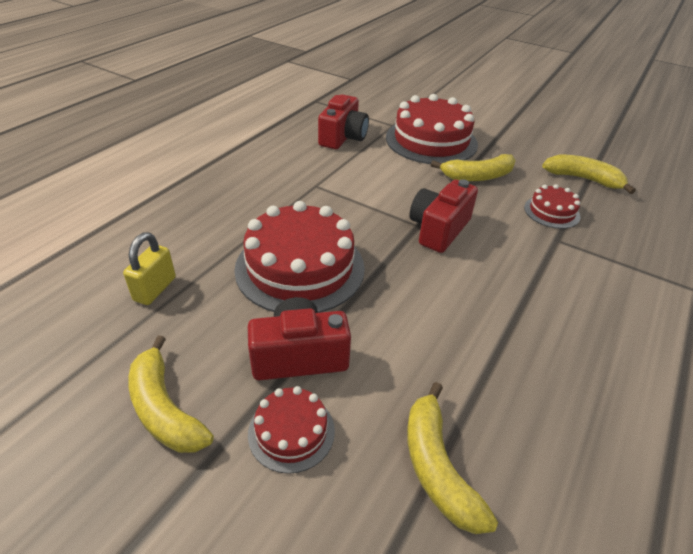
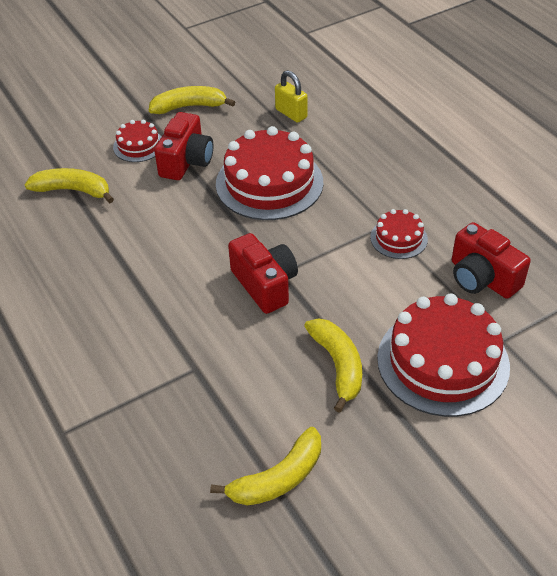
camera: 120 degrees right, 5 degrees up
yellow banana [431,154,516,181] -> yellow banana turned 150 degrees clockwise [304,318,362,413]
red cake [524,184,581,229] -> red cake moved to [370,209,428,259]

